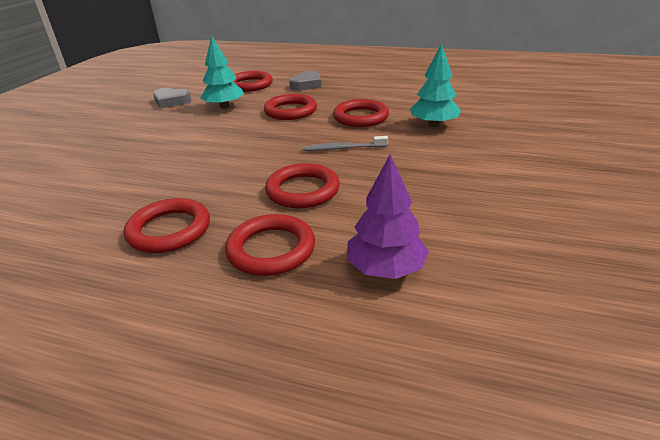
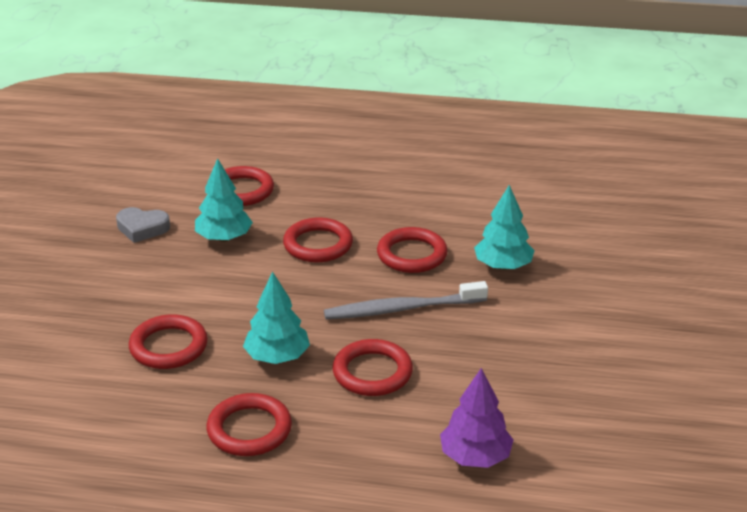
camera: 10 degrees left, 0 degrees up
red ring [225,214,315,276] -> red ring moved to [129,314,208,369]
grey heart [289,70,321,91] -> none
grey toothbrush [302,136,388,151] -> grey toothbrush [324,281,488,320], size x1.64
none -> turquoise tree [243,271,310,364]

